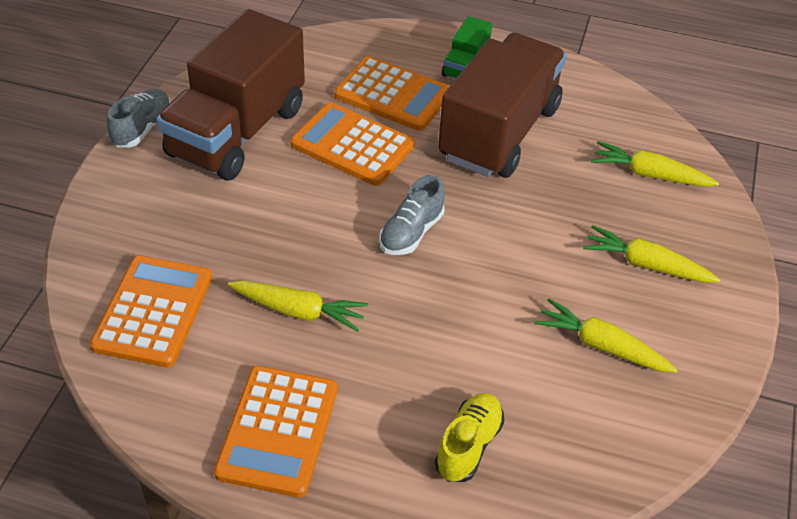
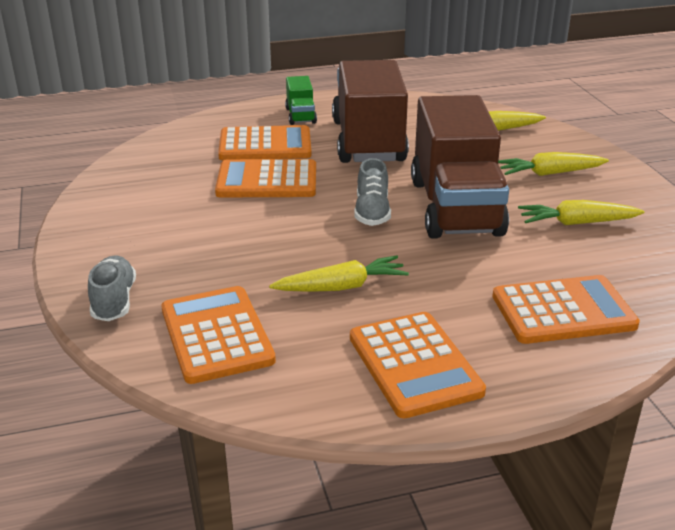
camera: 30 degrees left, 15 degrees down
grey shoe [107,89,171,147] -> grey shoe moved to [88,255,136,321]
brown truck [156,9,305,181] -> brown truck moved to [411,95,509,239]
yellow shoe [435,393,504,482] -> orange calculator [493,275,640,344]

